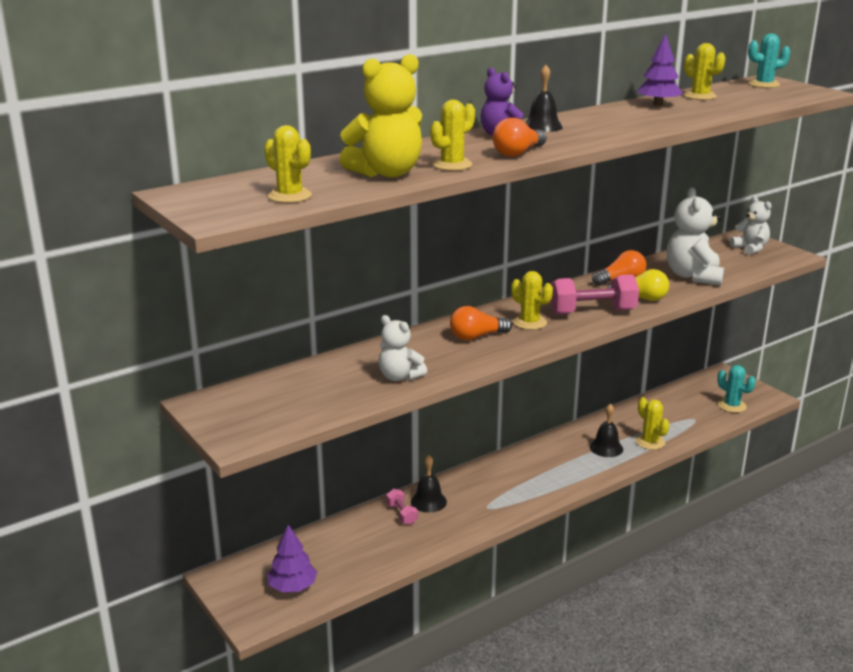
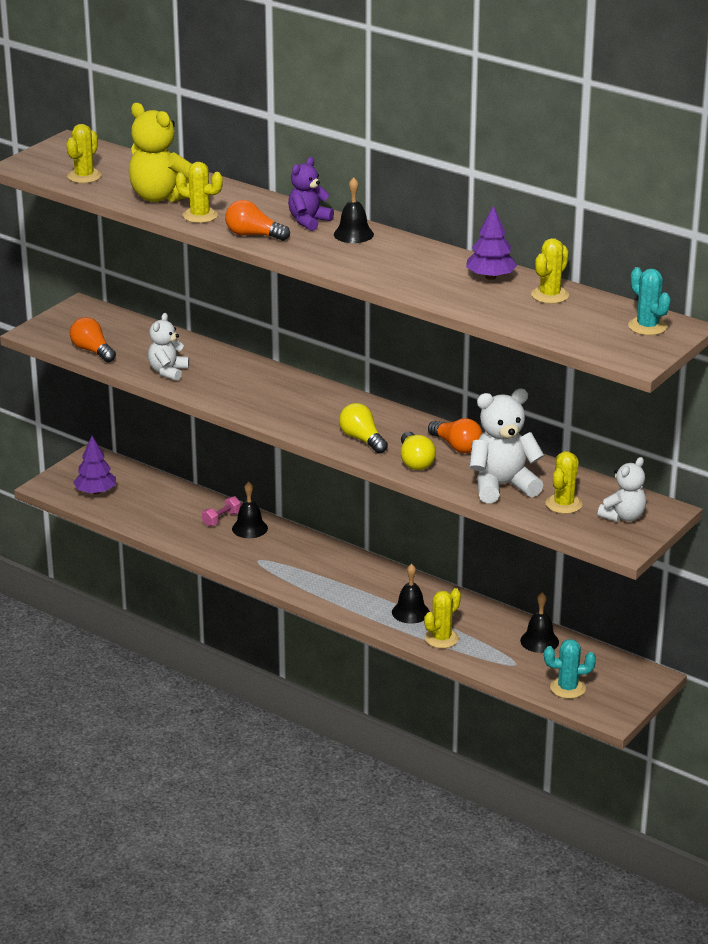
camera: 70 degrees right, 5 degrees up
orange light bulb [450,306,512,340] -> orange light bulb moved to [70,317,116,363]
yellow cactus [511,271,553,330] -> yellow cactus moved to [546,451,582,514]
pink dumbbell [550,274,639,315] -> yellow light bulb [339,403,388,454]
turquoise cactus [717,365,756,413] -> turquoise cactus turned 60 degrees clockwise [544,639,596,699]
none -> black bell [520,592,559,653]

